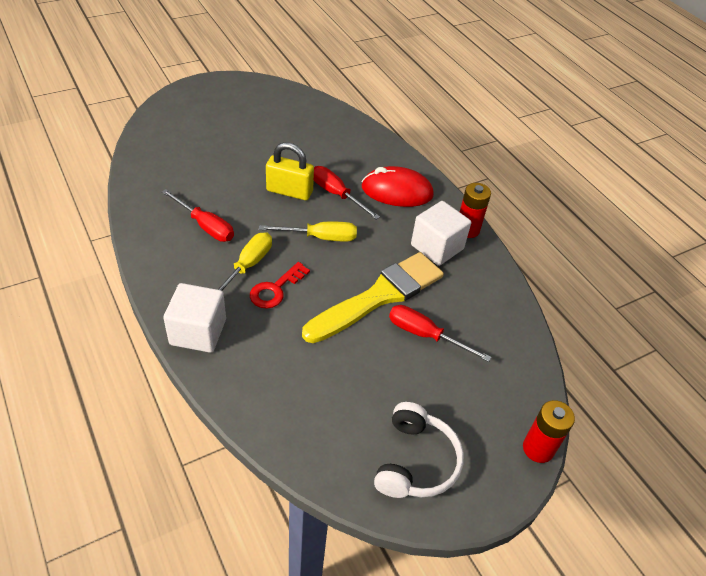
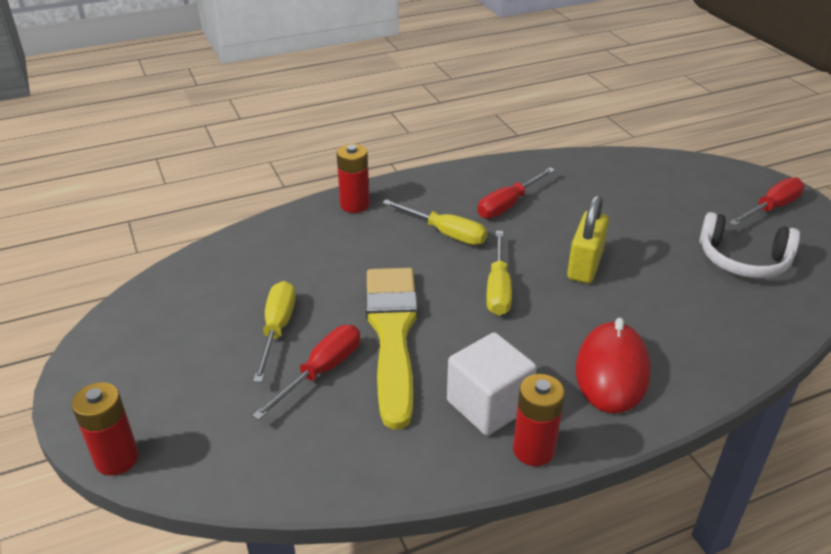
camera: 100 degrees right, 10 degrees down
white cube [163,283,226,353] -> red battery [337,144,370,213]
red key [250,262,310,309] -> none
yellow brush [302,252,444,343] -> yellow brush turned 150 degrees counterclockwise [366,268,418,429]
red screwdriver [314,166,380,219] -> red screwdriver moved to [729,177,804,226]
white headphones [374,402,464,498] -> white headphones moved to [699,212,800,278]
none -> yellow screwdriver [253,281,296,382]

